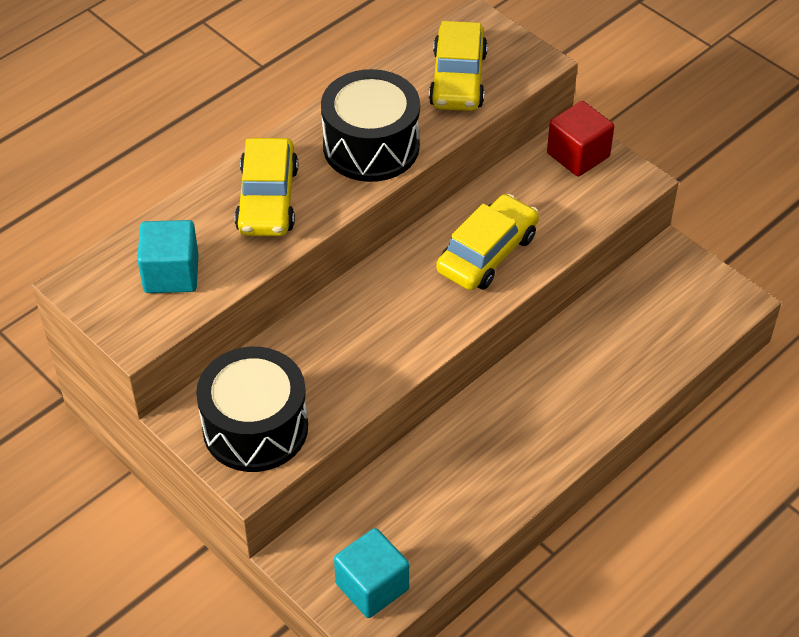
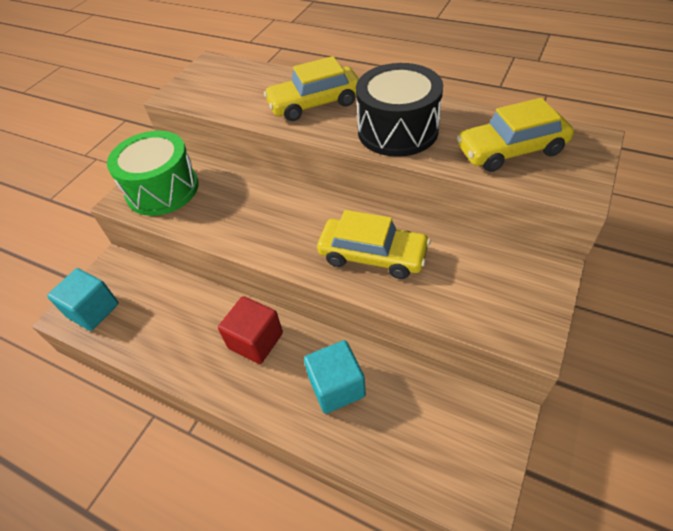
camera: 75 degrees right, 0 degrees up
turquoise cube [137,220,199,293] -> turquoise cube moved to [304,340,366,414]
black drum [196,347,308,472] -> green drum [107,131,199,216]
red cube [547,101,614,176] -> red cube moved to [218,296,283,364]

